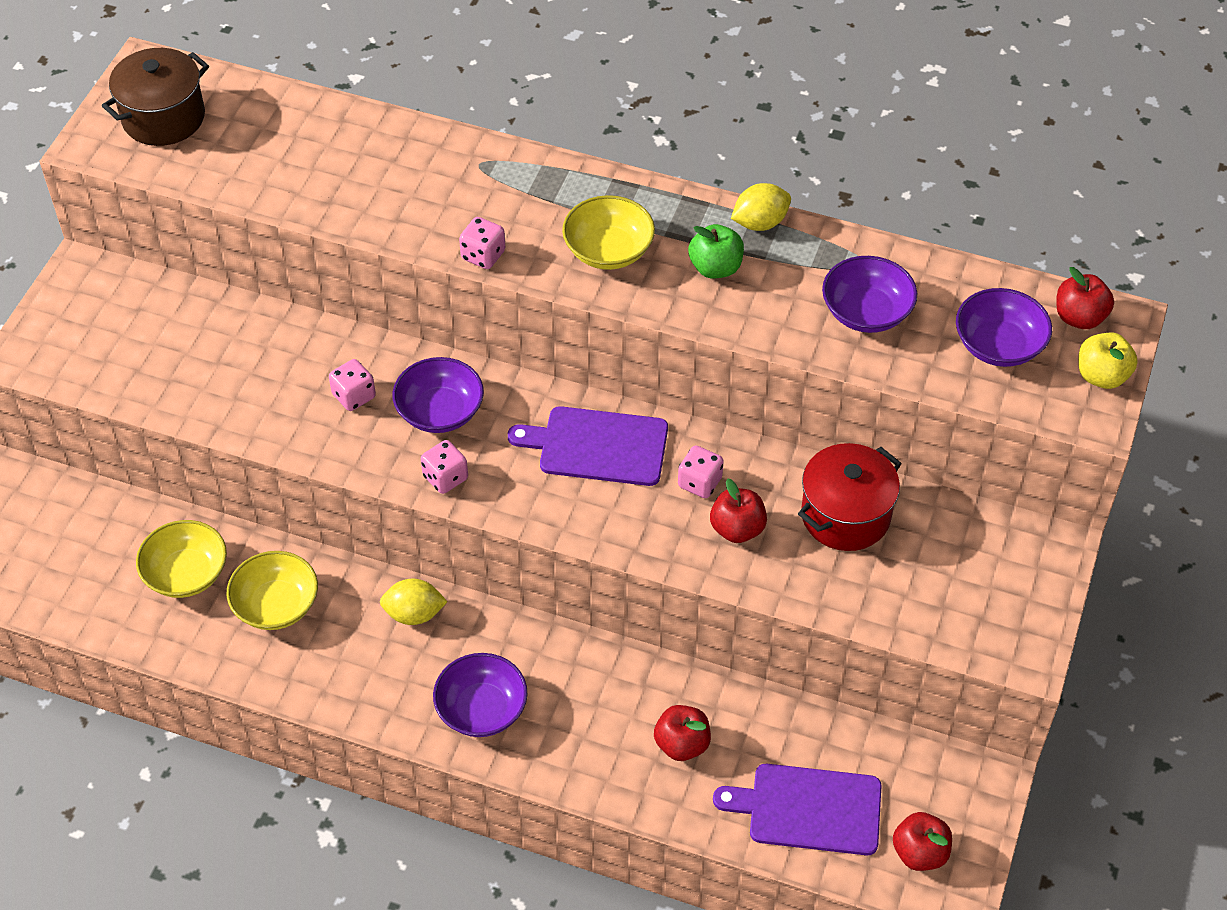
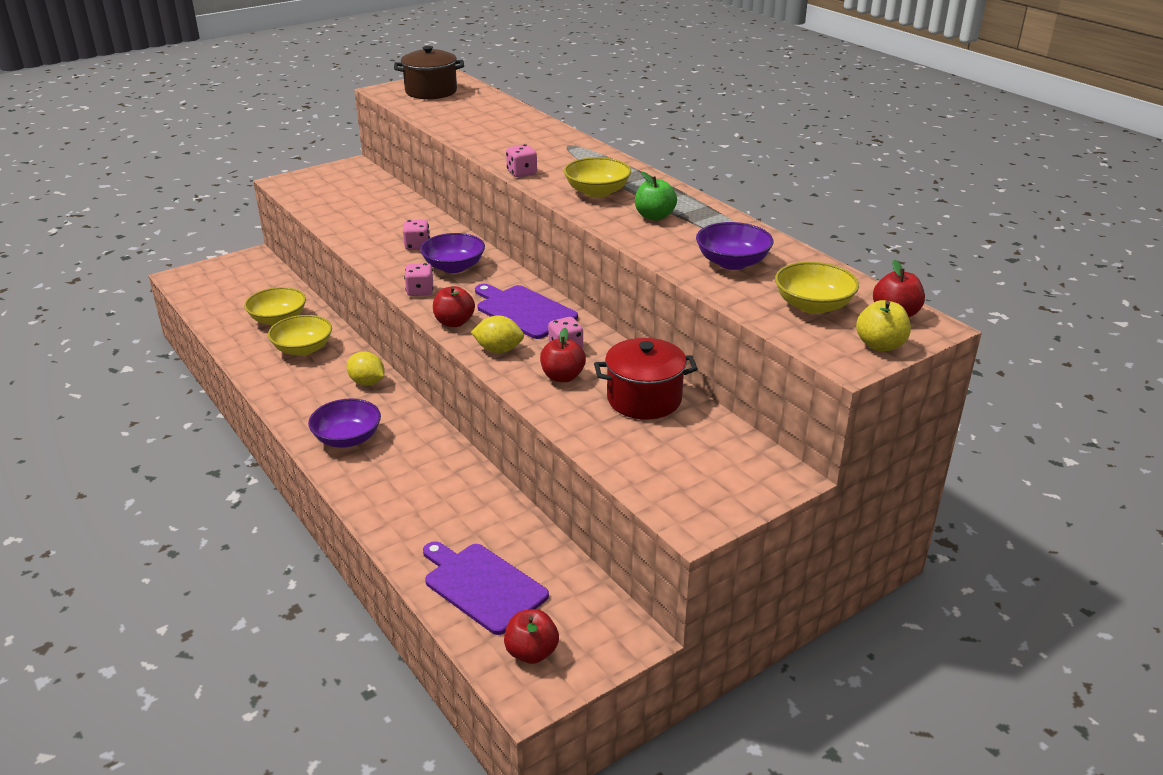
camera: 35 degrees right, 20 degrees down
red apple [654,705,711,761] -> red apple moved to [433,286,475,327]
yellow lemon [731,183,791,231] -> yellow lemon moved to [471,315,524,353]
purple bowl [956,288,1052,367] -> yellow bowl [775,262,859,314]

